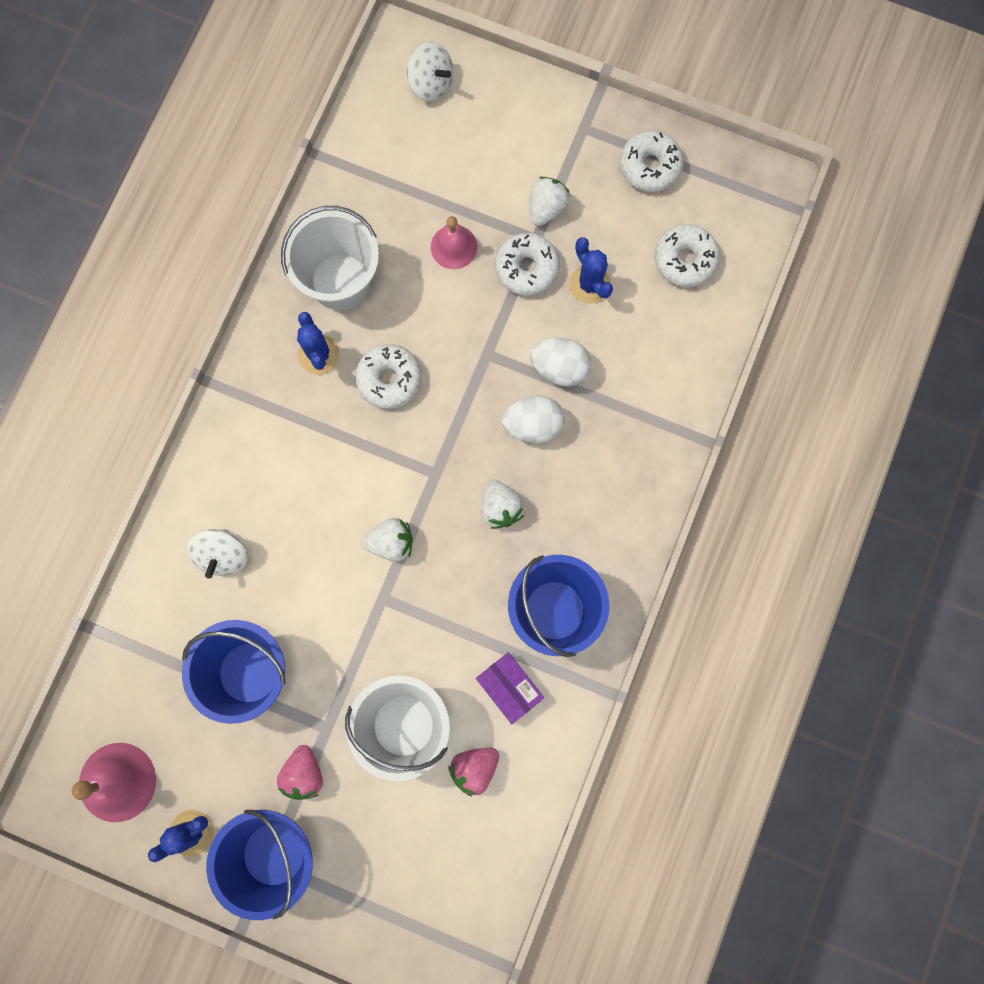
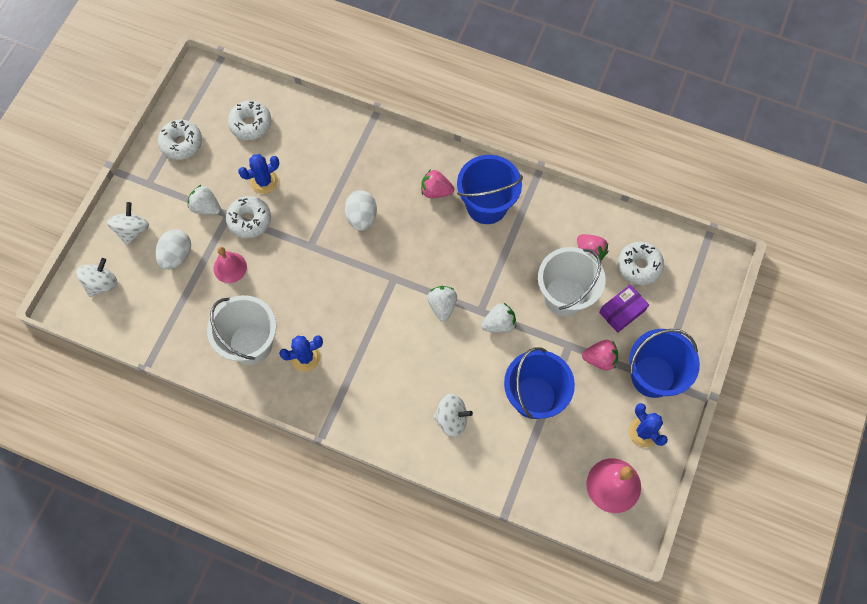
camera: 90 degrees left, 10 degrees down
white donut [355,344,421,409] -> white donut moved to [618,242,664,285]
purple box [476,652,544,724] -> purple box moved to [599,285,649,333]
white strawberry [482,479,524,529] -> white strawberry moved to [481,303,516,333]
white egg [530,337,592,387] -> white egg moved to [155,229,191,270]
none -> white spinning top [107,202,149,246]
none -> pink strawberry [421,169,454,198]

